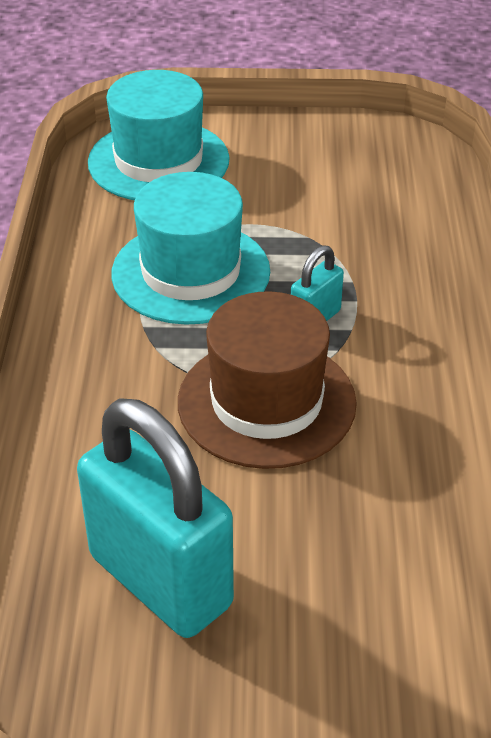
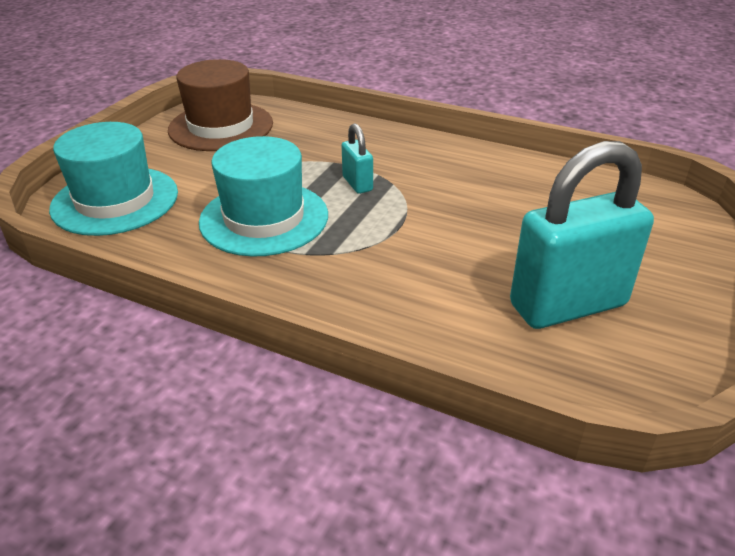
camera: 65 degrees left, 5 degrees down
brown hat [178,291,357,469] -> brown hat moved to [168,59,273,151]

